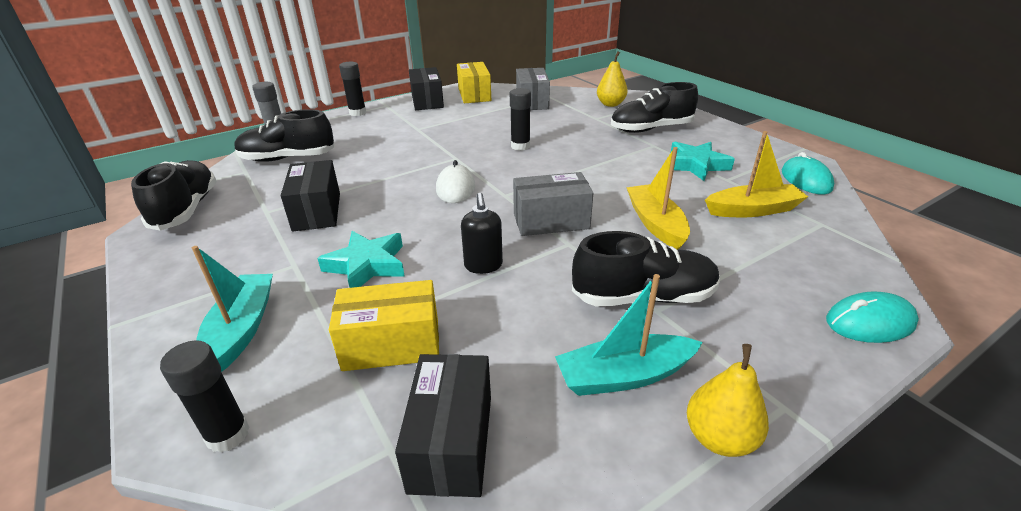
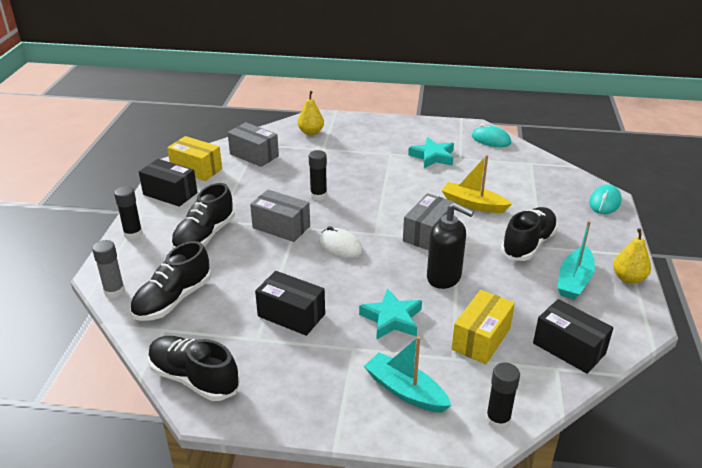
camera: 50 degrees left, 0 degrees up
black soap dispenser [461,193,503,274] -> black soap dispenser [427,203,474,289], size x1.54
black shoe [611,82,698,133] -> black shoe moved to [171,183,235,249]
yellow boat [705,131,808,217] -> none
none -> grey box [250,190,310,242]

